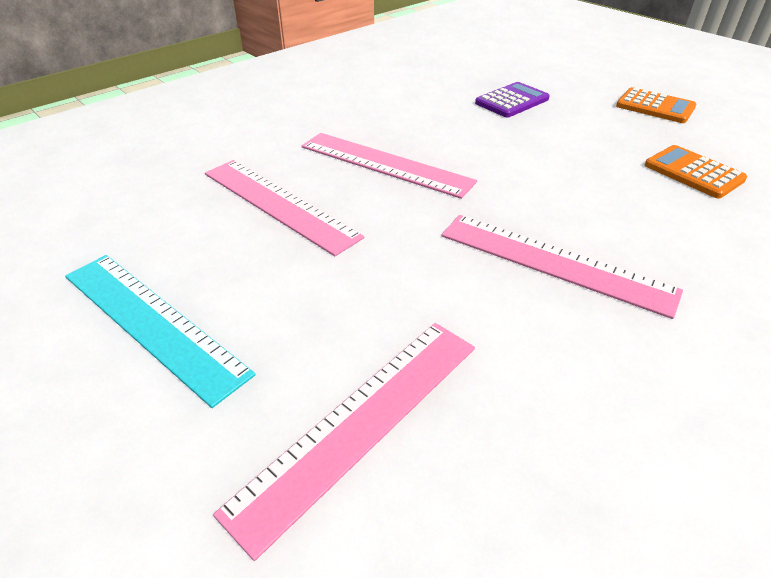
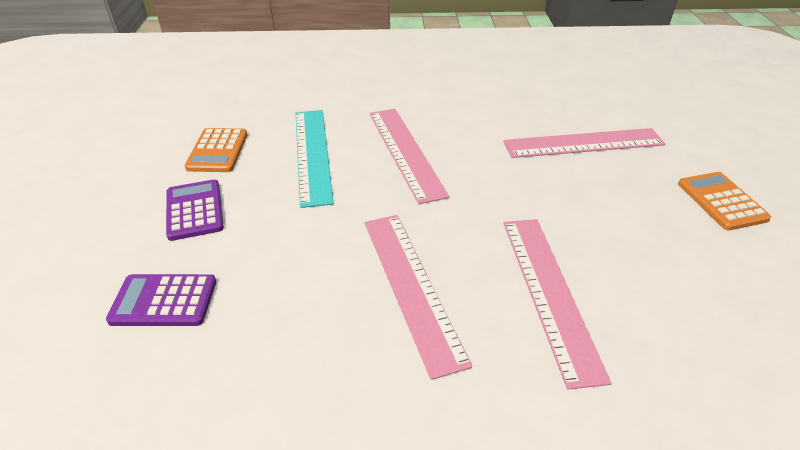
camera: 140 degrees left, 0 degrees up
turquoise ruler [65,255,255,408] -> turquoise ruler moved to [295,110,334,208]
orange calculator [616,87,697,123] -> orange calculator moved to [678,172,771,230]
none -> purple calculator [166,180,224,241]

